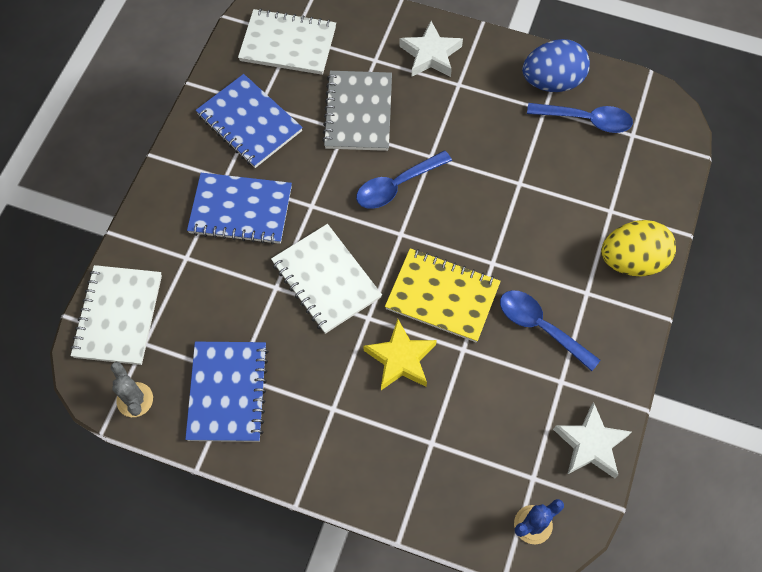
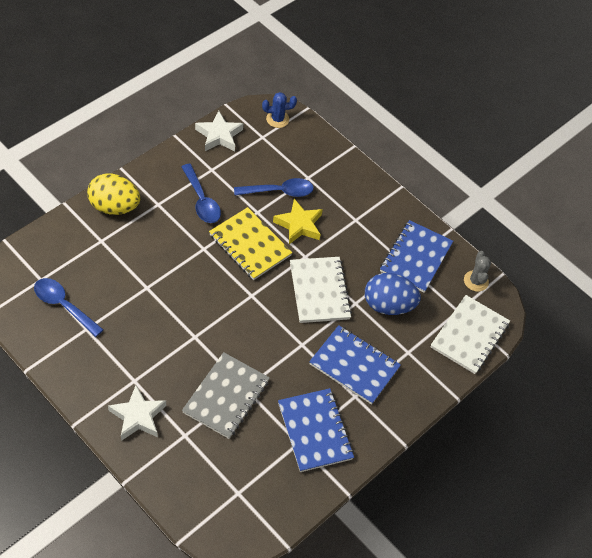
camera: 160 degrees left, 10 degrees down
white notebook [238,9,336,75] -> none
blue spoon [356,151,452,209] -> blue spoon moved to [234,178,314,197]
blue egg [522,39,590,92] -> blue egg moved to [365,273,421,315]

